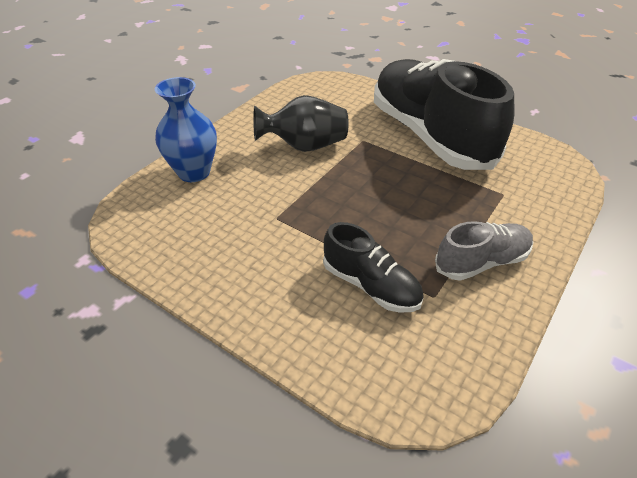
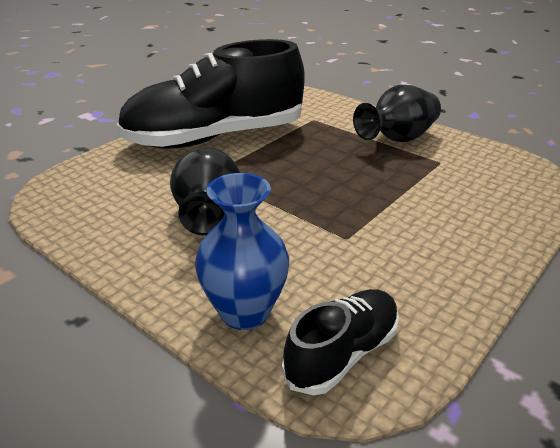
camera: 85 degrees left, 10 degrees down
black shoe [323,222,424,313] -> black shoe moved to [282,289,399,395]
grey shoe [435,221,533,281] -> black vase [353,85,441,142]

